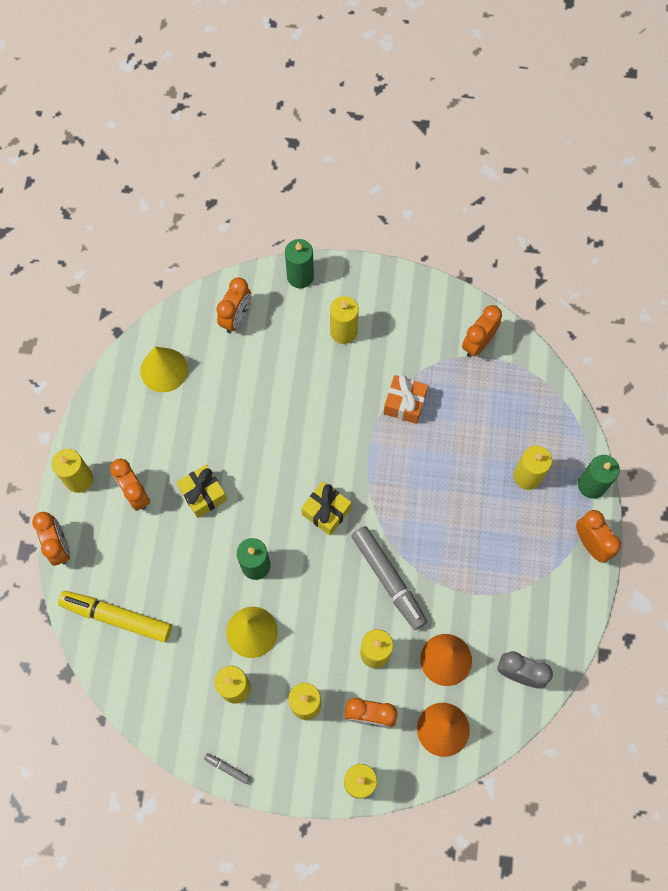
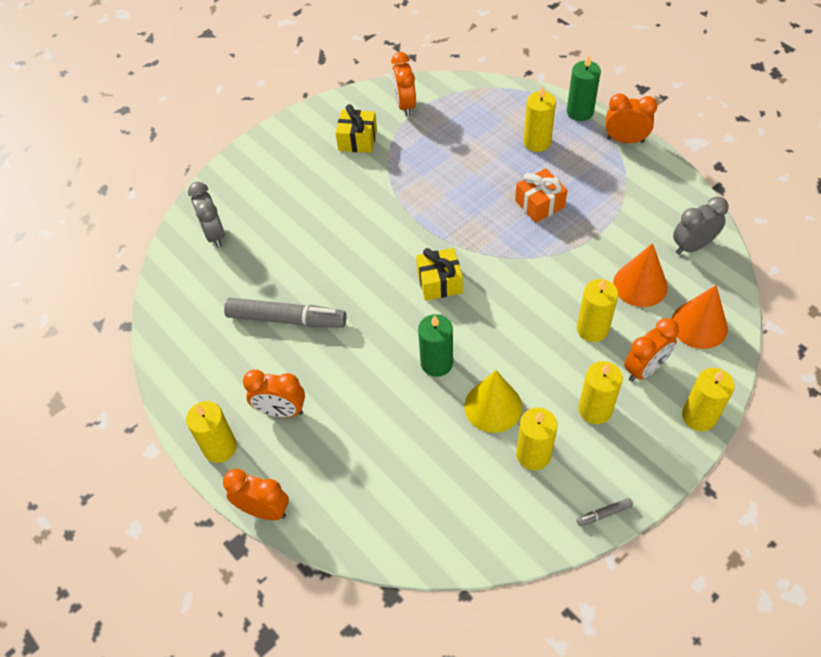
camera: 45 degrees left, 15 degrees down
yellow marker [58,591,172,642] -> none
yellow cone [140,346,188,392] -> none
yellow gift [176,464,227,518] -> yellow gift moved to [336,104,377,153]
orange clock [217,277,251,333] -> grey clock [188,182,225,248]
green candle [285,239,314,288] -> none
yellow candle [330,296,359,344] -> none
grey marker [351,526,427,630] -> grey marker moved to [224,298,346,328]
orange gift [384,375,428,424] -> orange gift moved to [515,168,567,223]

